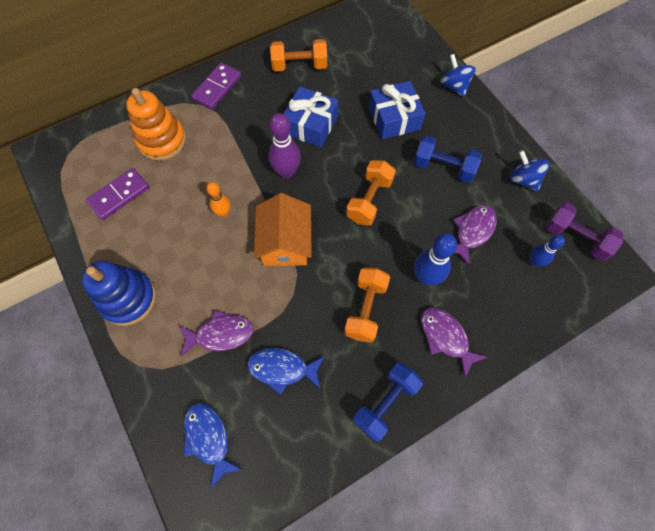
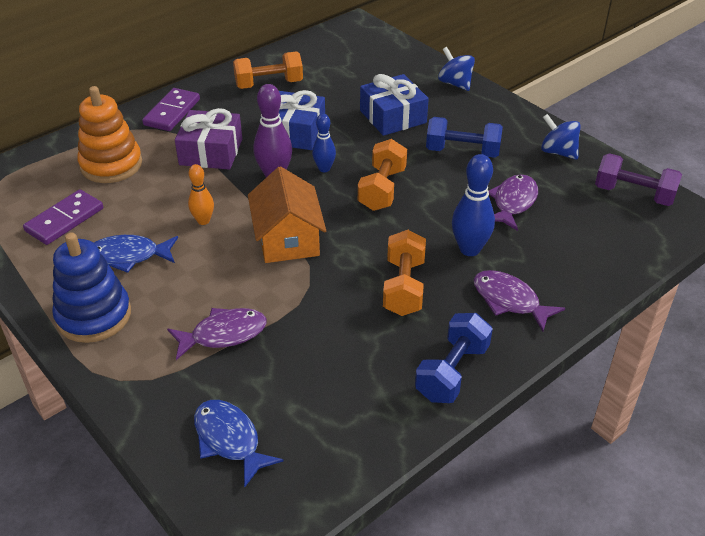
camera: 10 degrees left, 25 degrees down
blue fish [247,348,325,395] -> blue fish moved to [94,235,178,273]
blue bowling pin [530,235,565,267] -> blue bowling pin moved to [312,114,336,172]
none -> purple gift [175,108,242,170]

